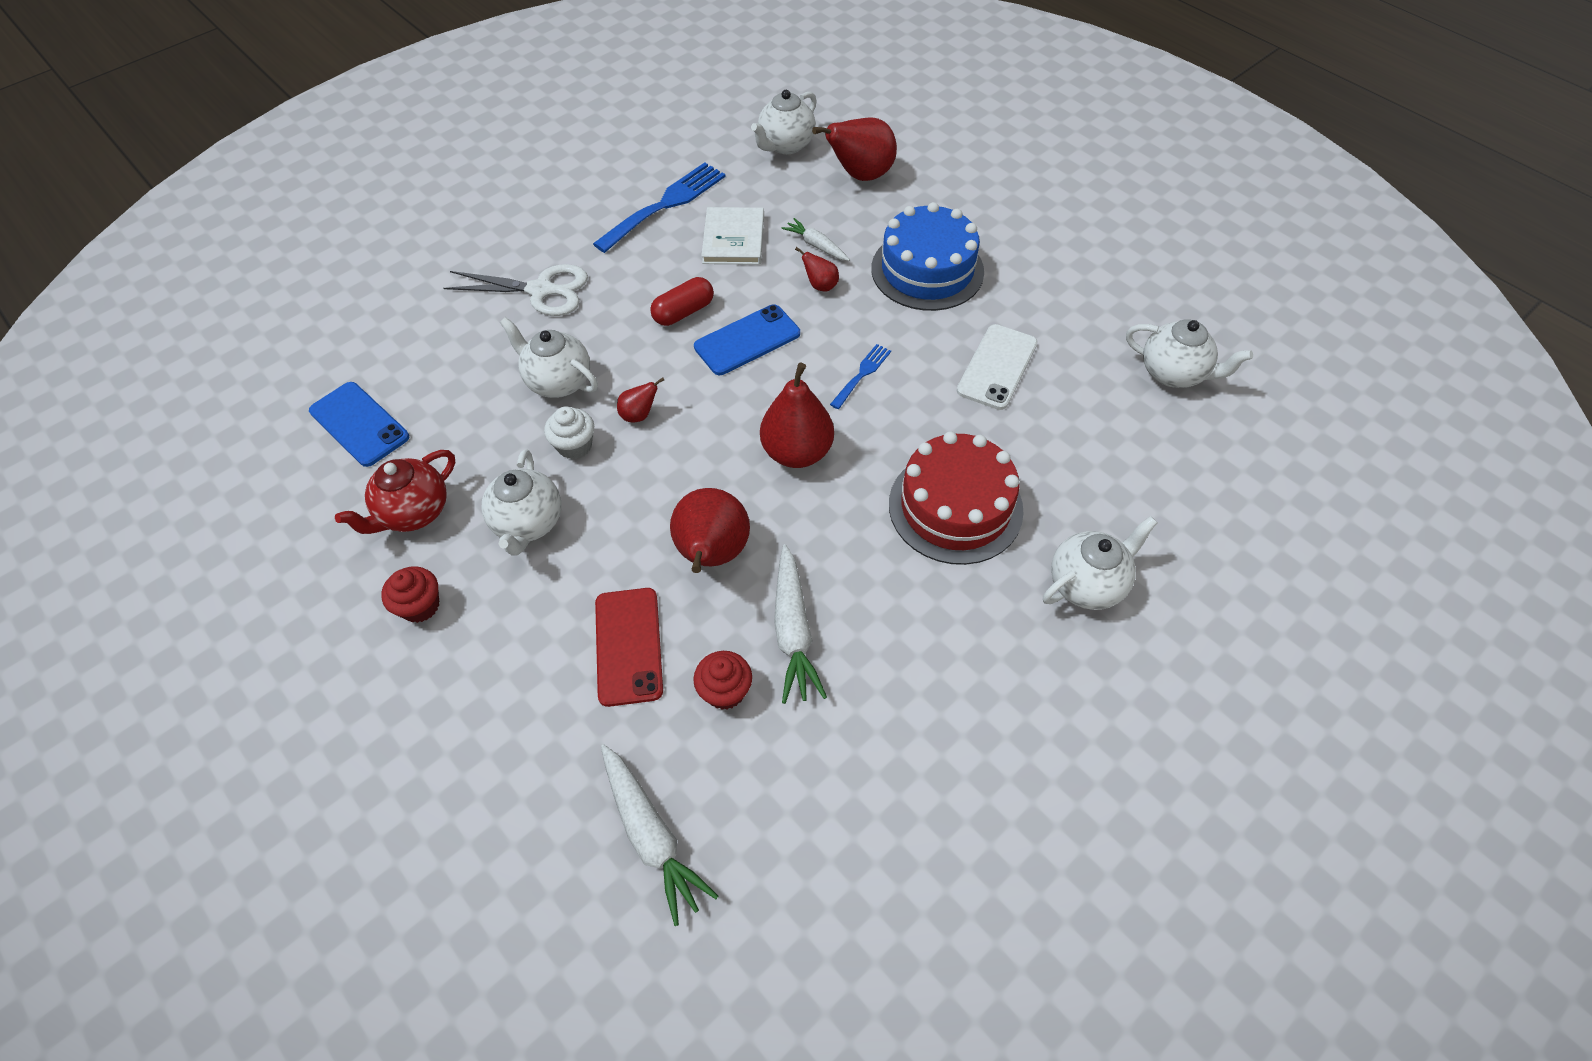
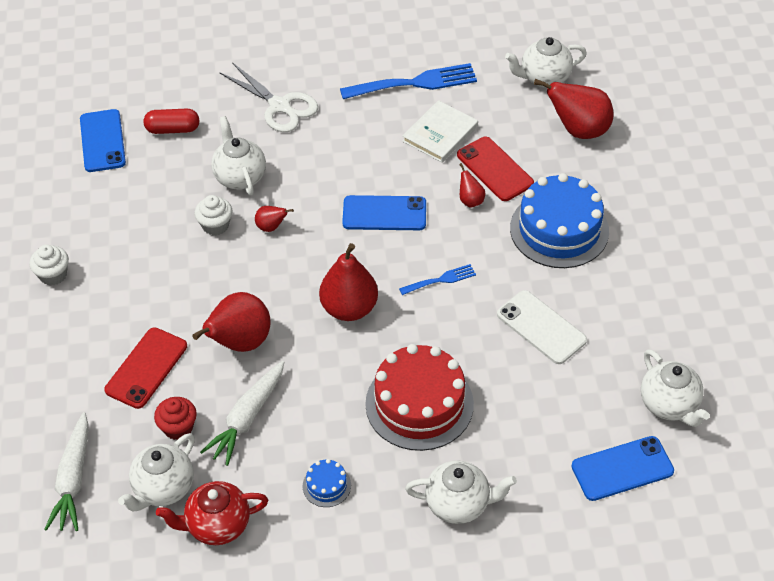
camera: 35 degrees right, 5 degrees down
red teapot [335,450,455,534] -> red teapot moved to [156,481,268,545]
red cupcake [381,566,439,623] -> white cupcake [29,245,69,286]
white teapot [482,449,561,556] -> white teapot moved to [118,433,195,512]
red capsule [650,277,714,326] -> red capsule moved to [144,108,199,134]
white carrot [781,218,850,261] -> red phone [457,137,534,201]
white phone [957,324,1038,410] -> white phone turned 75 degrees clockwise [497,290,587,364]
none -> blue cake [303,459,351,507]
none -> blue phone [571,436,674,501]

